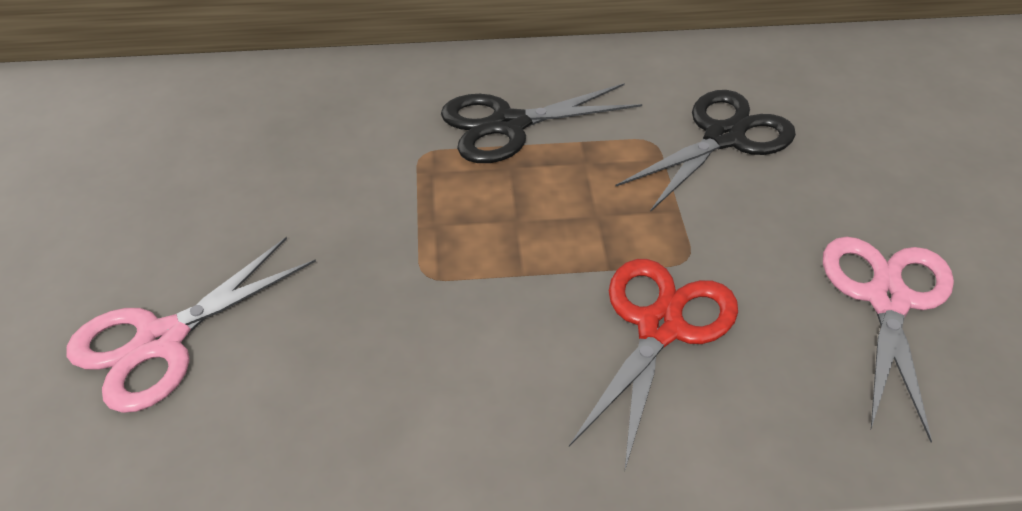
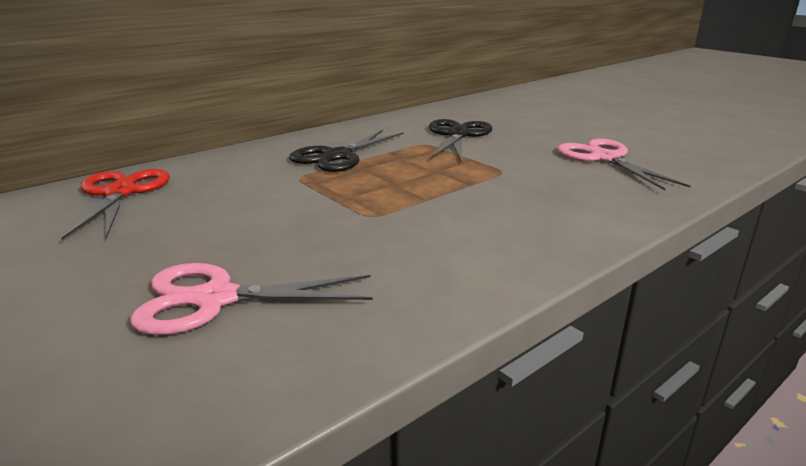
camera: 35 degrees left, 20 degrees down
pink scissors [67,237,316,413] -> pink scissors turned 75 degrees clockwise [130,263,373,335]
red scissors [569,259,738,469] -> red scissors moved to [61,169,170,240]

